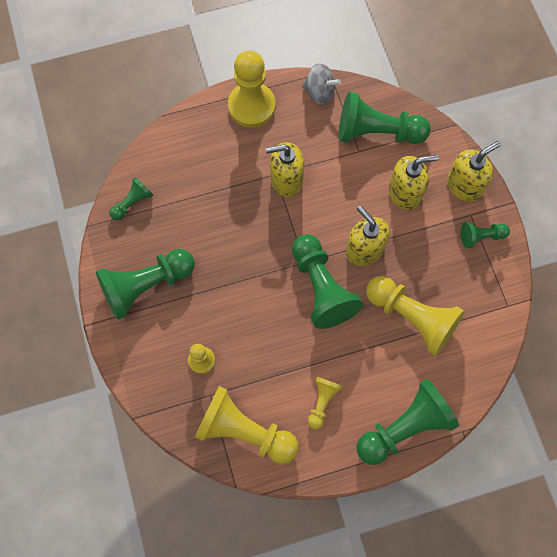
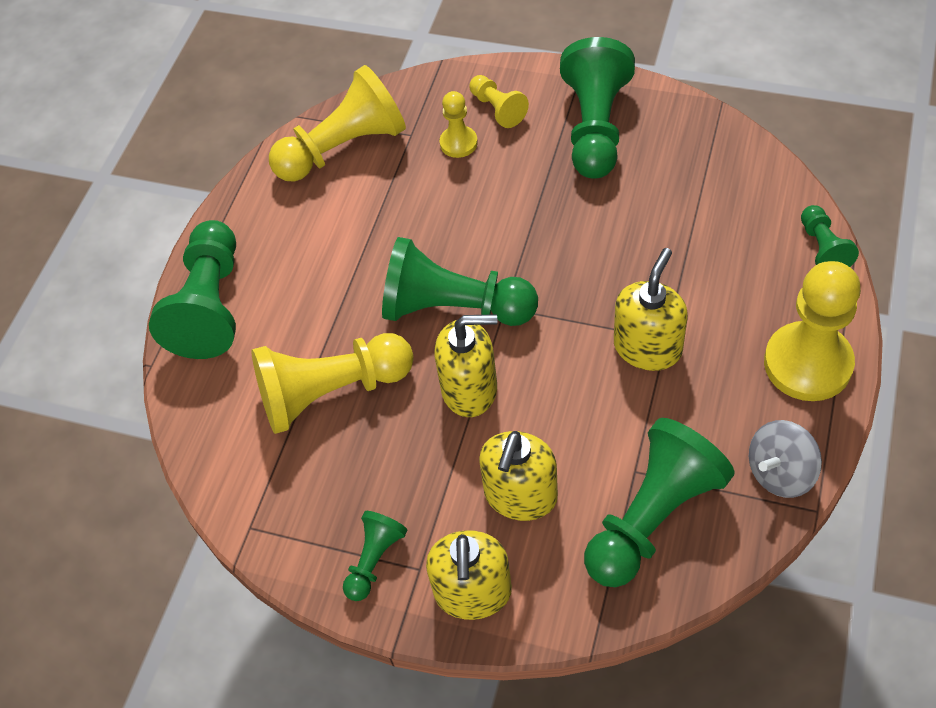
camera: 130 degrees right, 15 degrees down
green pawn [109,177,153,220] -> green pawn moved to [801,205,859,267]
yellow pawn [308,377,343,430] -> yellow pawn moved to [470,75,529,128]

